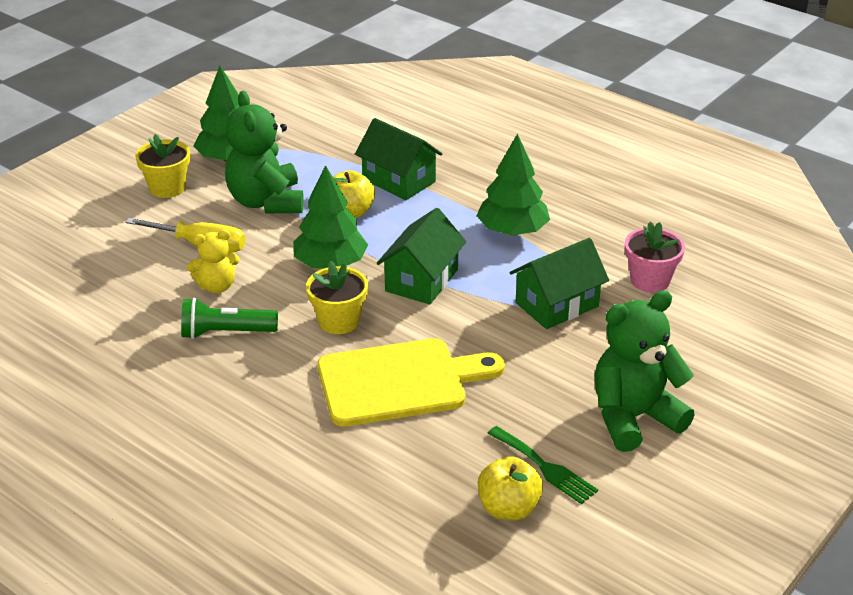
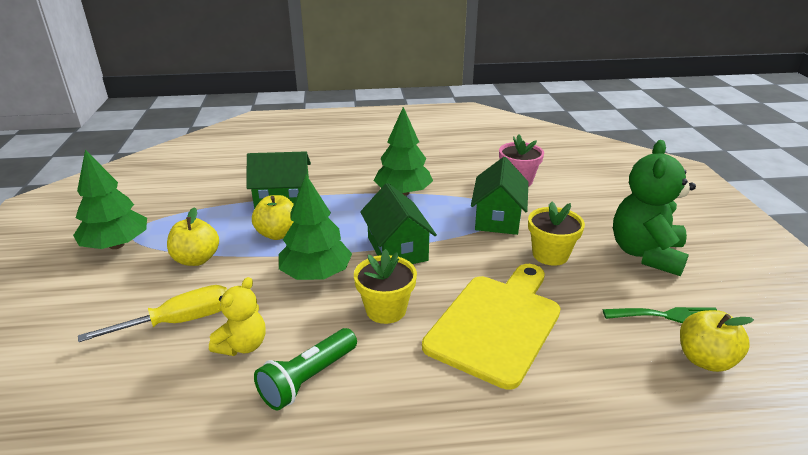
camera: 45 degrees left, 5 degrees down
yellow flower pot [135,134,190,198] -> yellow flower pot moved to [528,202,585,266]
green teddy bear [225,91,304,213] -> yellow apple [167,207,219,266]

